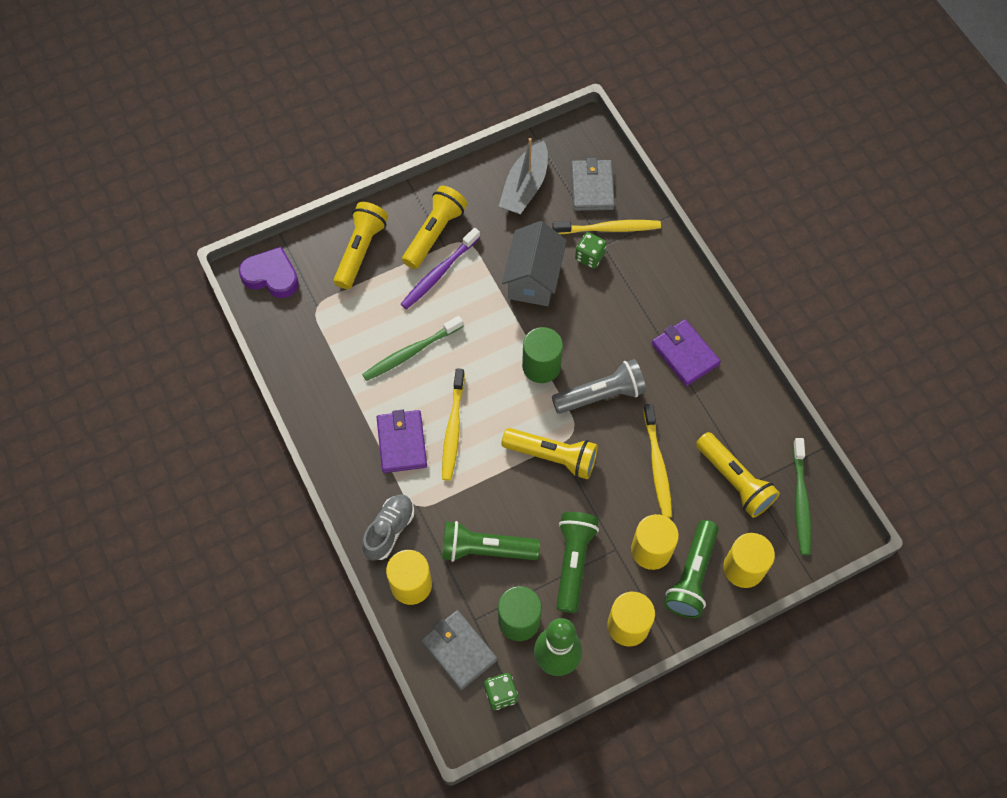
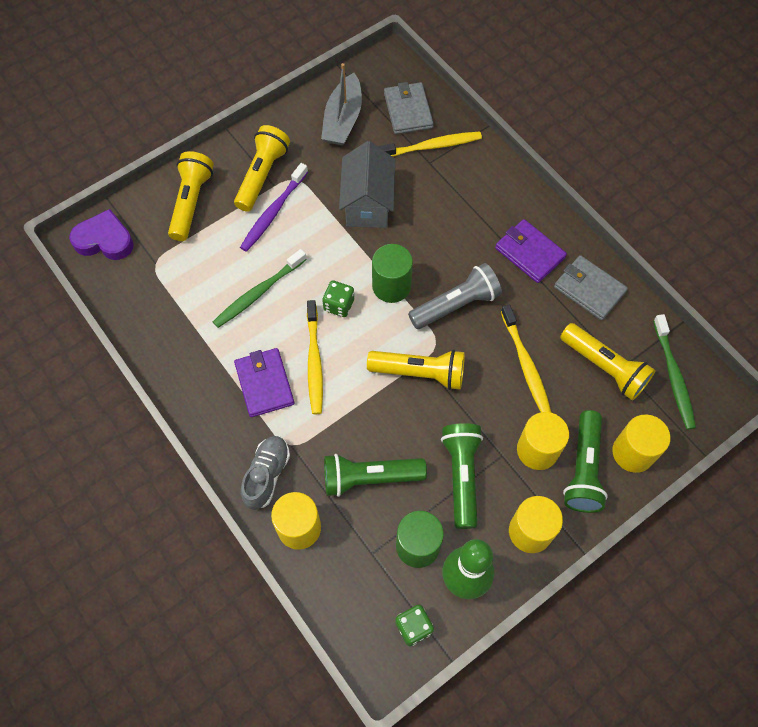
camera: 10 degrees left, 0 degrees up
grey wallet [421,610,497,690] -> grey wallet moved to [554,255,628,320]
green dice [575,232,607,268] -> green dice moved to [322,281,354,317]

